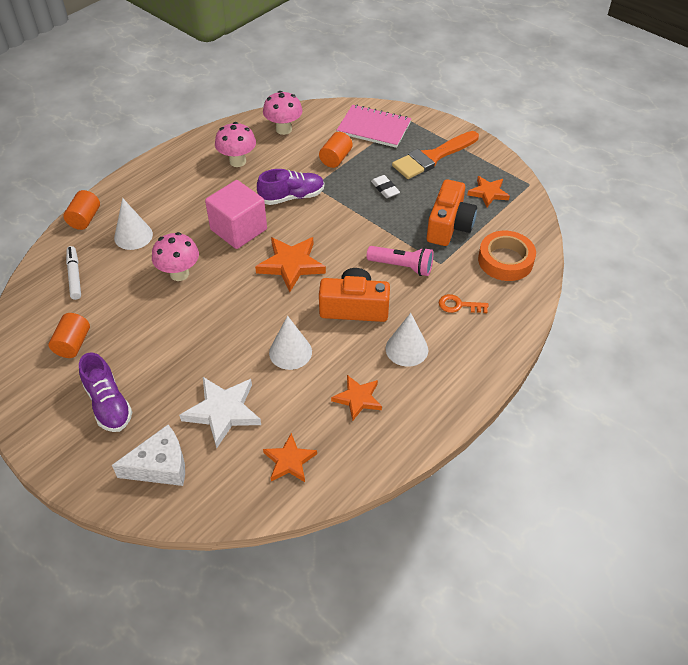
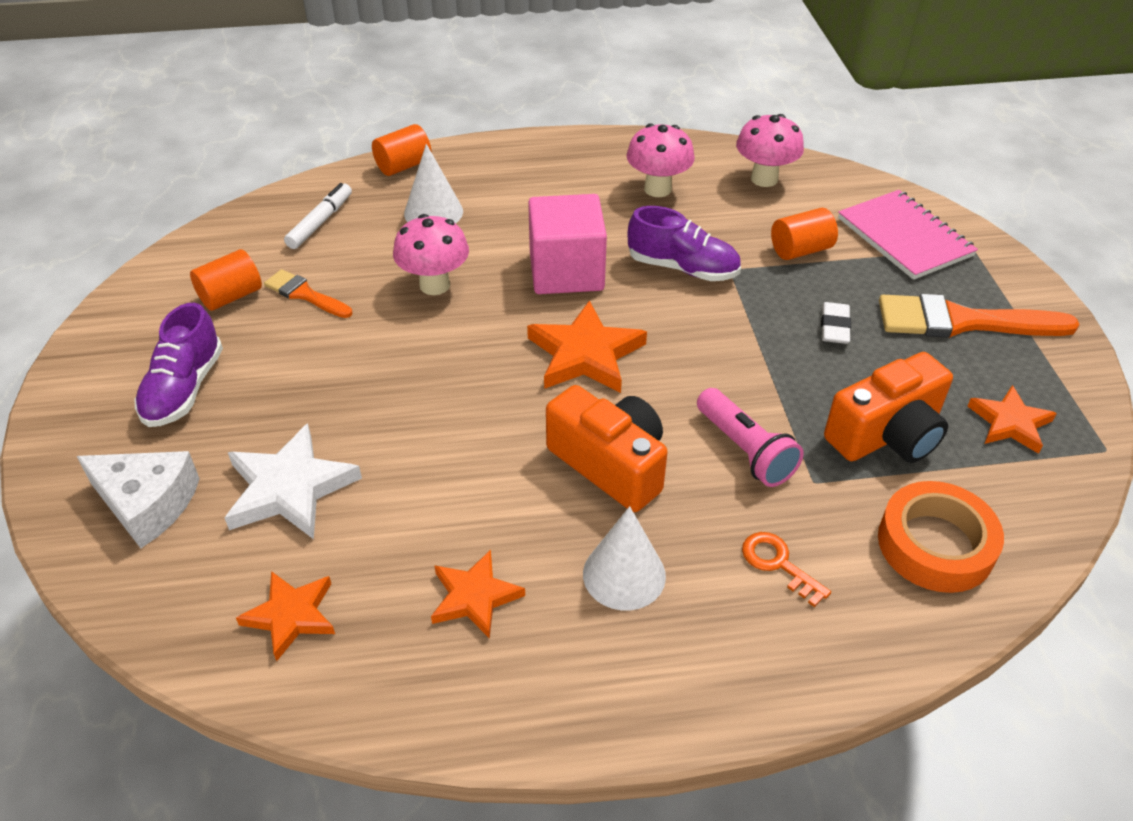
camera: 40 degrees right, 5 degrees down
white cone [269,316,312,370] -> none
none -> orange brush [264,269,352,318]

